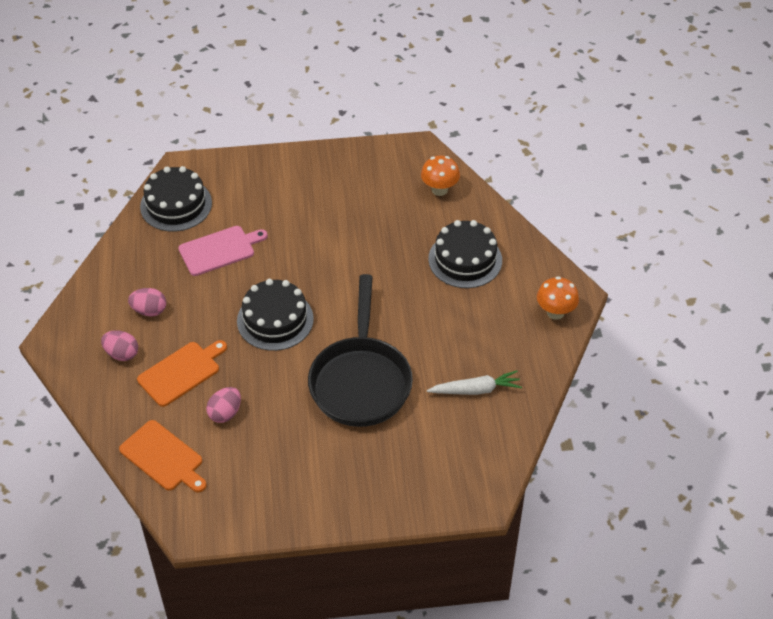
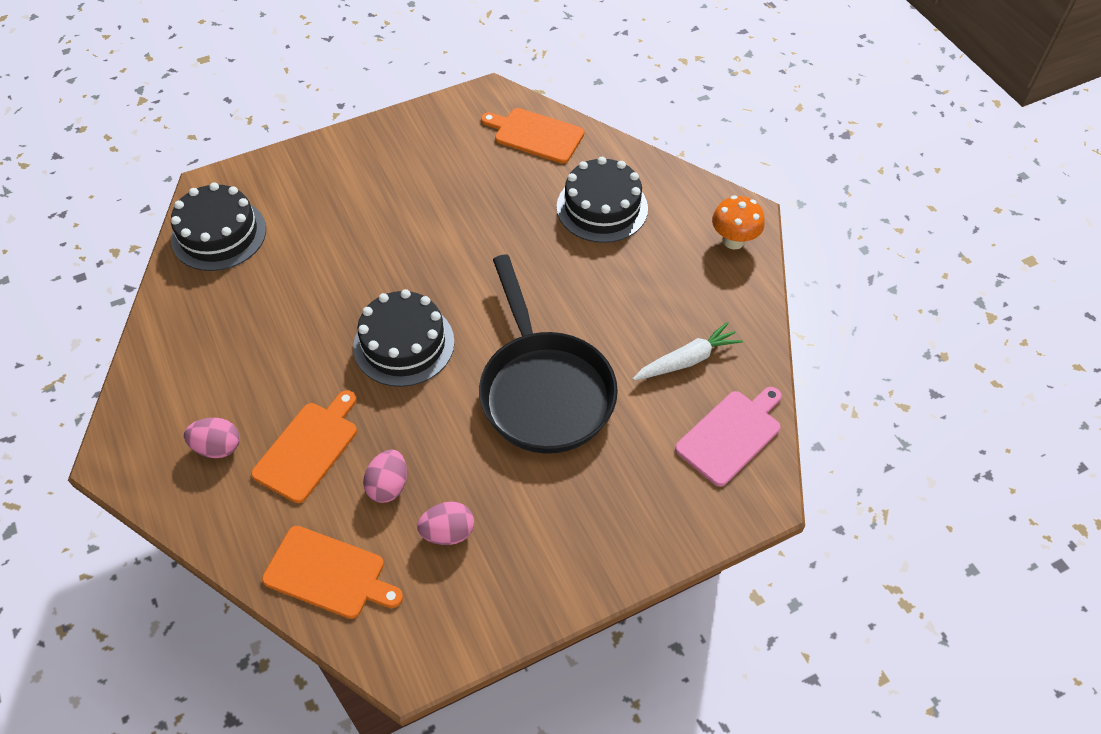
camera: 20 degrees left, 5 degrees up
pink egg [128,288,166,316] -> pink egg moved to [417,502,474,545]
pink cutting board [178,226,268,276] -> pink cutting board moved to [675,387,782,487]
orange mushroom [421,155,460,196] -> orange cutting board [481,108,584,164]

